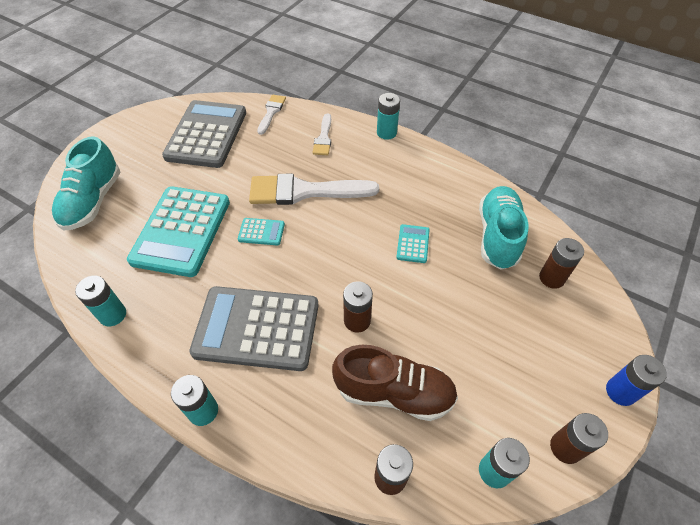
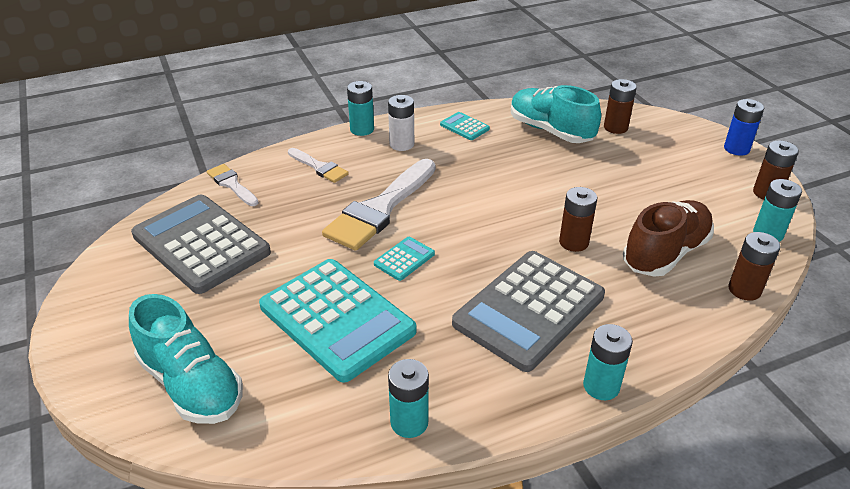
camera: 55 degrees left, 15 degrees down
turquoise calculator [396,224,430,263] -> turquoise calculator moved to [440,112,490,140]
none -> white battery [388,95,414,151]

